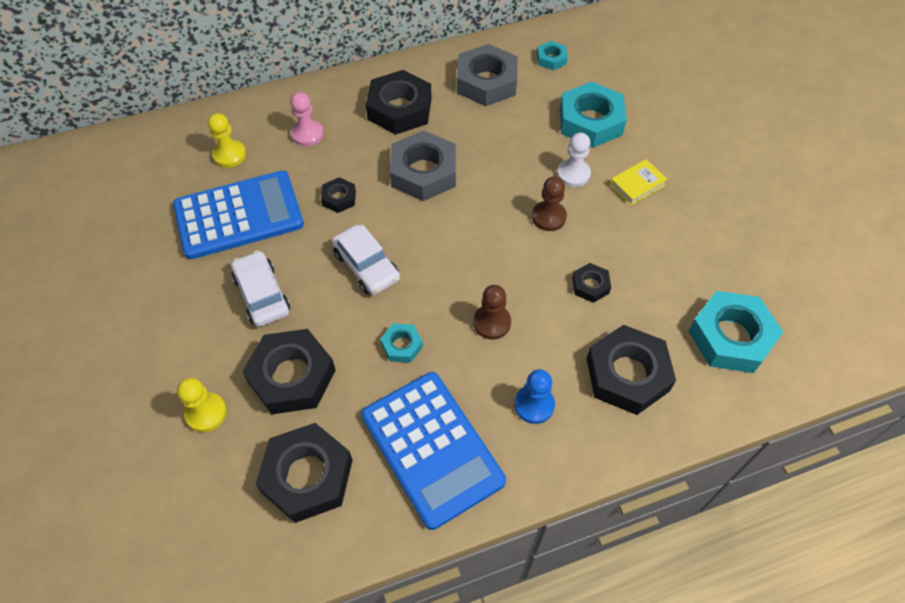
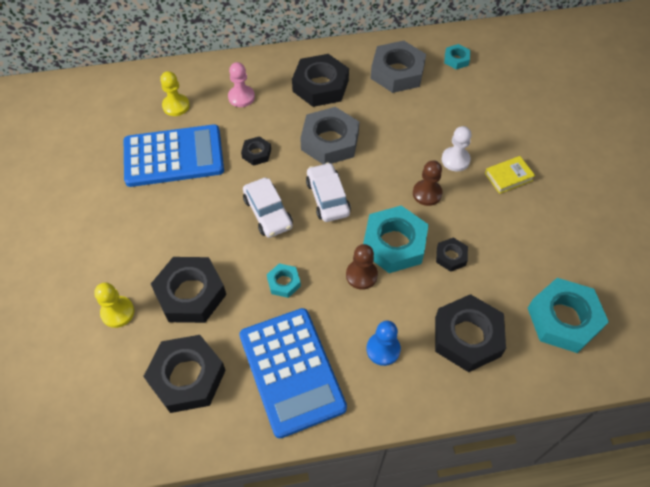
camera: 10 degrees right, 0 degrees up
white car [231,250,290,327] -> white car moved to [306,162,351,222]
turquoise nut [560,82,627,148] -> turquoise nut moved to [363,205,429,273]

